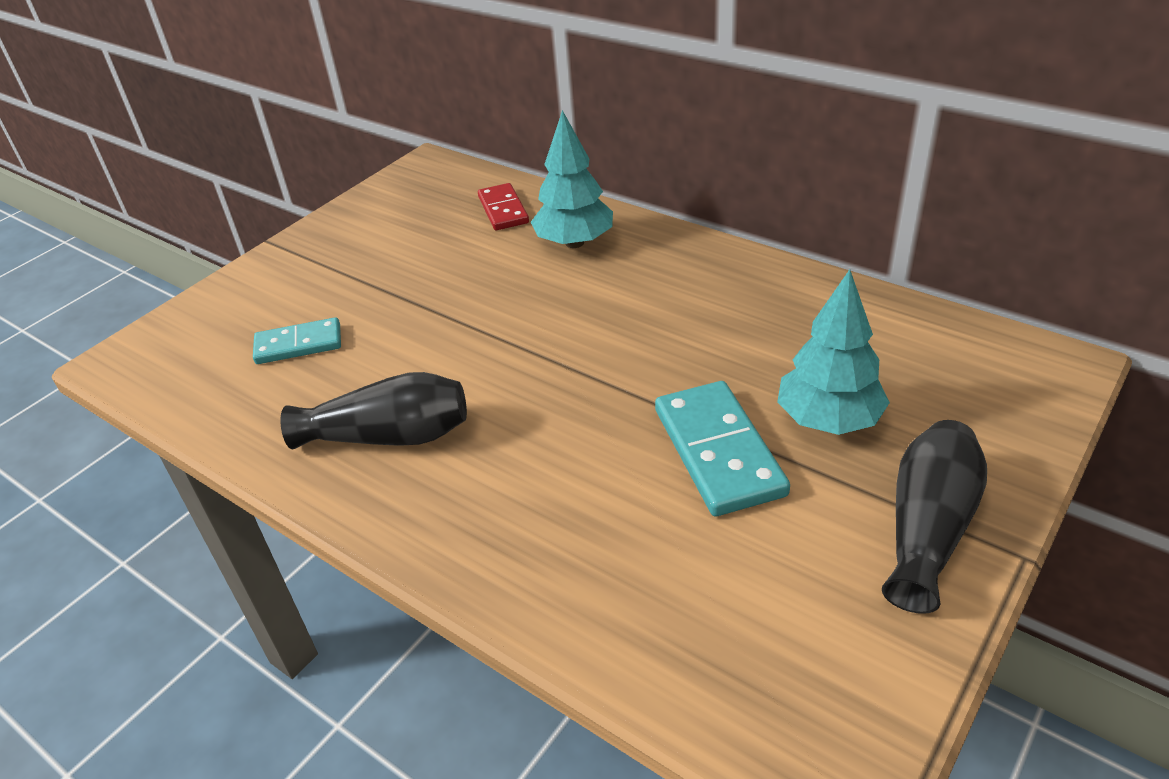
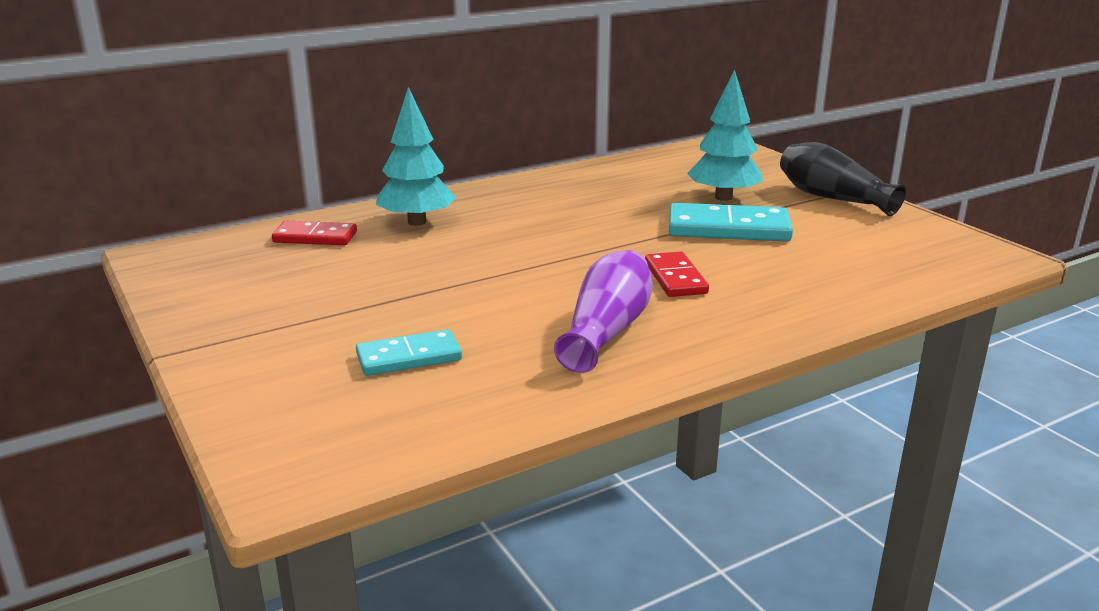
camera: 70 degrees left, 15 degrees down
turquoise domino [253,317,341,364] -> turquoise domino turned 60 degrees clockwise [356,329,462,376]
black vase [280,372,467,450] -> purple vase [554,250,653,373]
none -> red domino [645,252,709,297]

